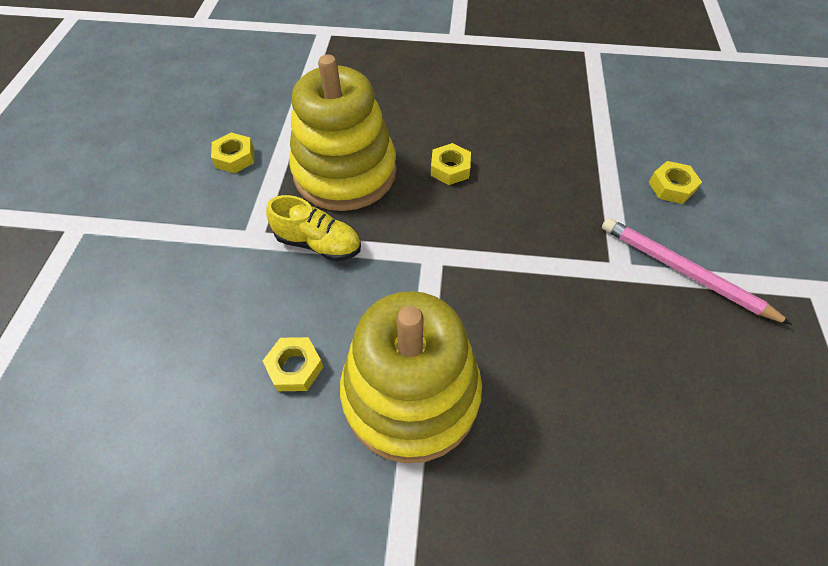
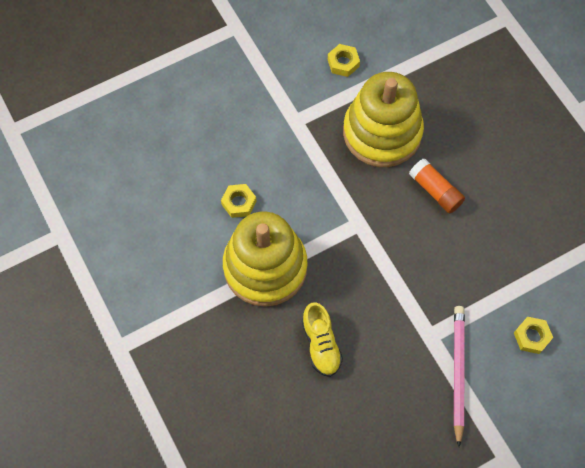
camera: 55 degrees right, 10 degrees up
yellow shoe [266,195,361,261] -> yellow shoe moved to [302,302,343,377]
yellow nut [431,143,471,185] -> orange glue stick [409,158,465,214]

